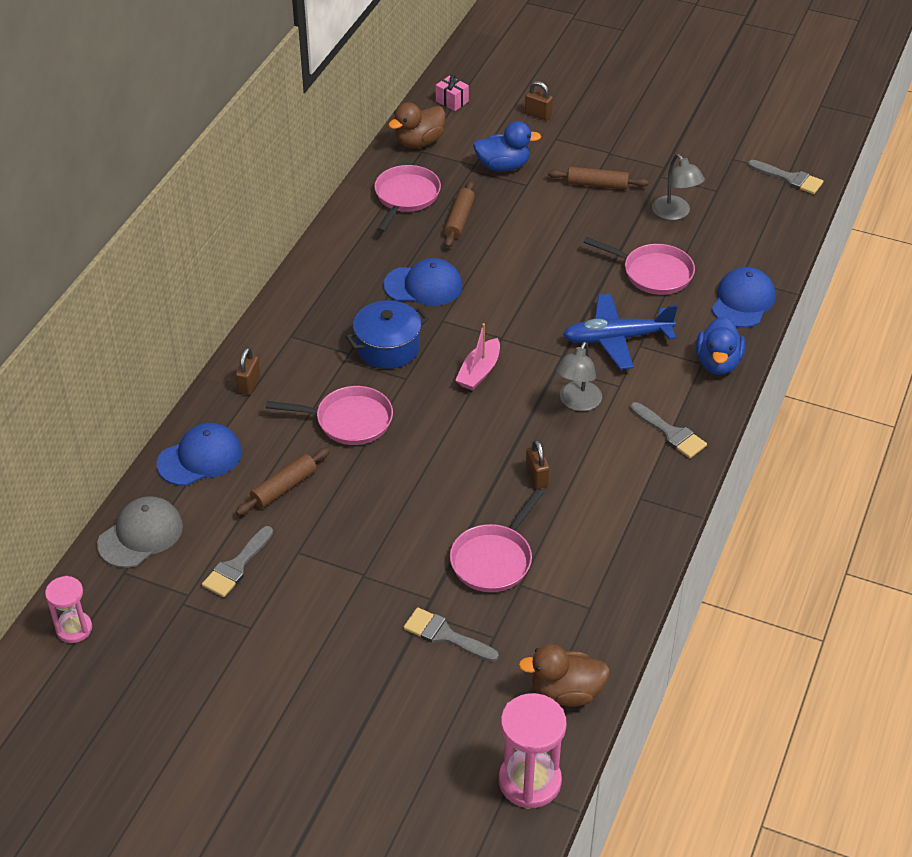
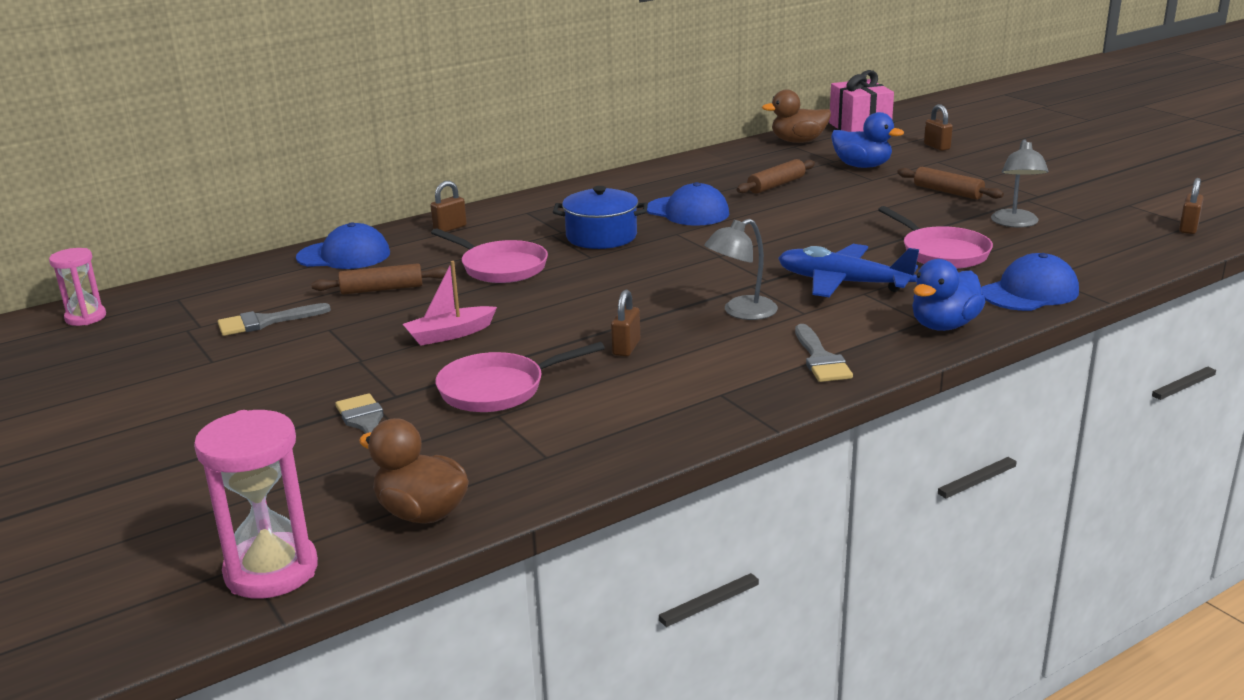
camera: 35 degrees right, 20 degrees down
grey cap [97,496,183,568] -> none
pink pan [374,165,441,232] -> none
pink gift [436,75,469,111] -> pink gift [829,70,894,132], size x1.96
pink boat [455,323,500,391] -> pink boat moved to [403,261,497,346]
grey brush [748,160,823,194] -> brown padlock [1179,178,1204,234]

